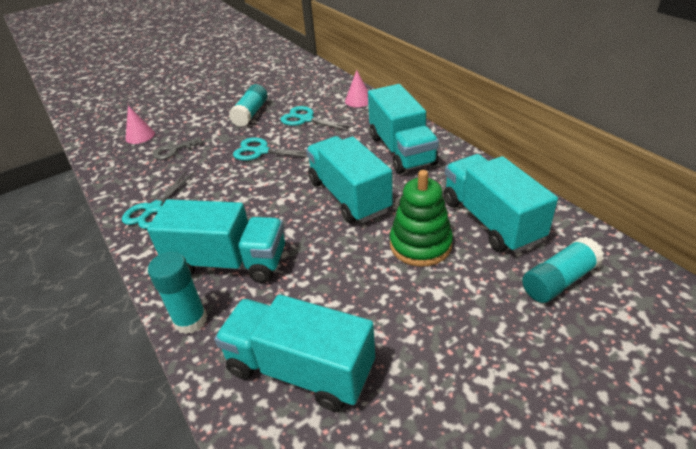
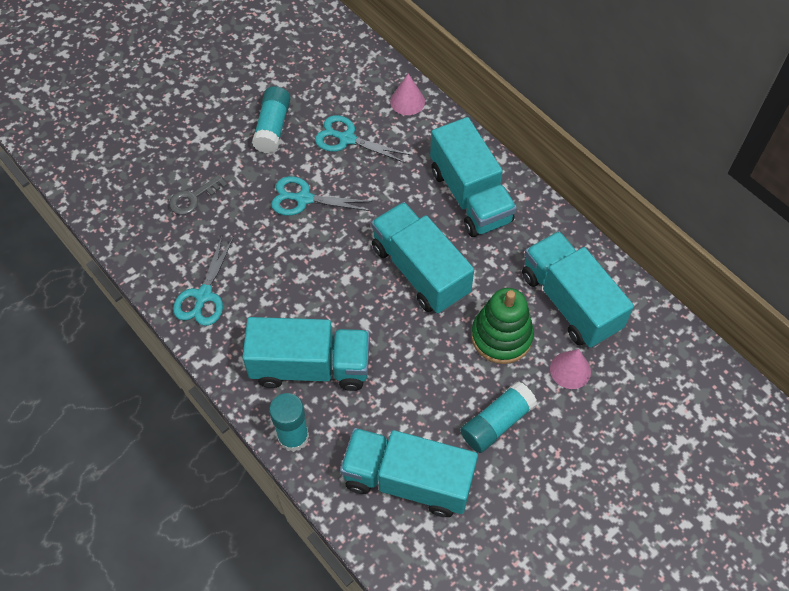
camera: 10 degrees left, 20 degrees up
pink cone [126,105,155,144] -> pink cone moved to [550,349,591,389]
turquoise glue stick [522,237,604,303] -> turquoise glue stick moved to [461,381,537,453]

